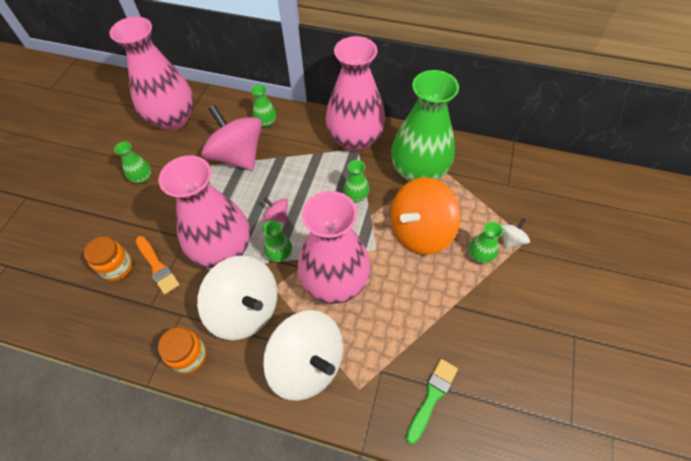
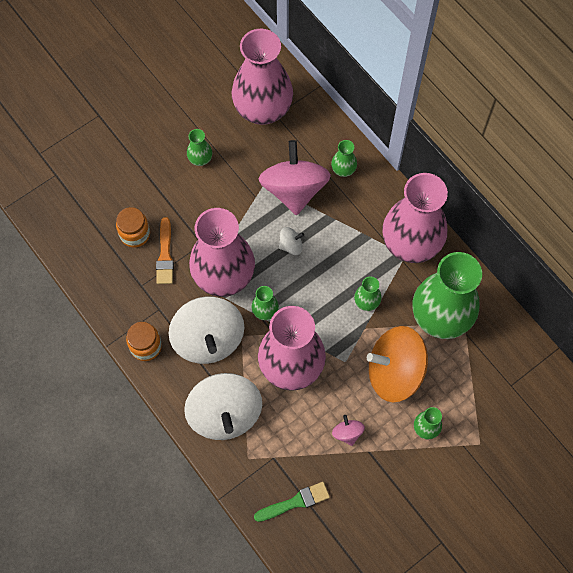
camera: 35 degrees right, 10 degrees up
pink spinning top [263,197,288,223] -> pink spinning top moved to [332,415,365,446]
white spinning top [501,219,530,249] -> white spinning top moved to [279,227,304,255]

